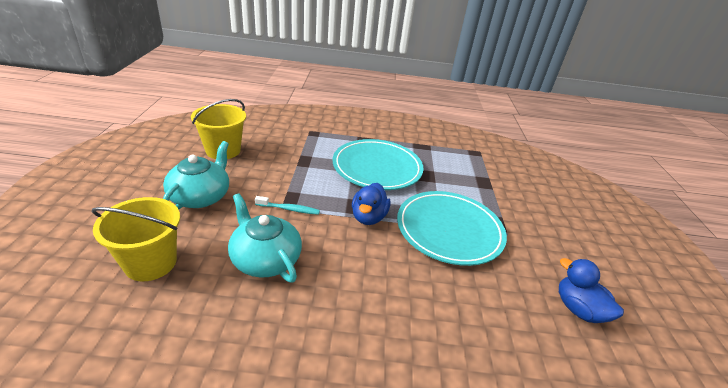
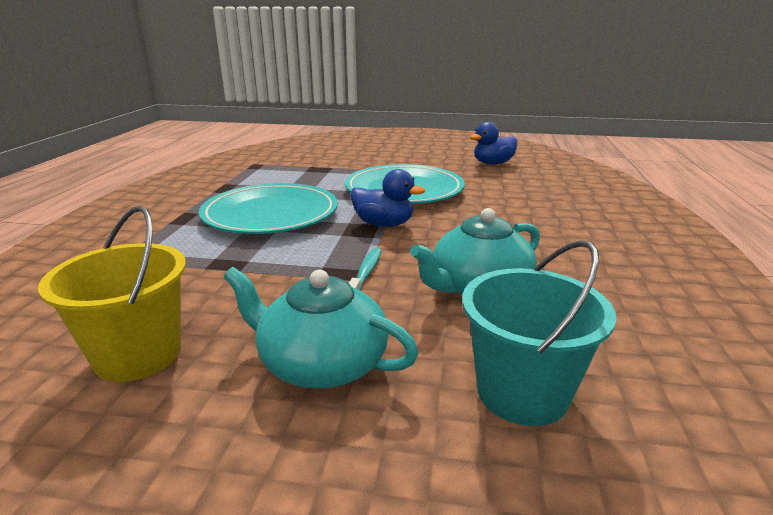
camera: 80 degrees left, 10 degrees down
yellow bucket [91,197,180,282] -> turquoise bucket [462,240,616,426]

